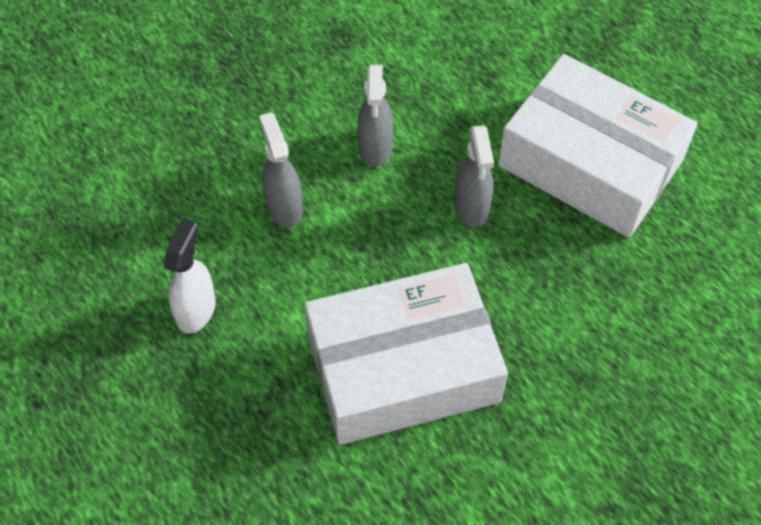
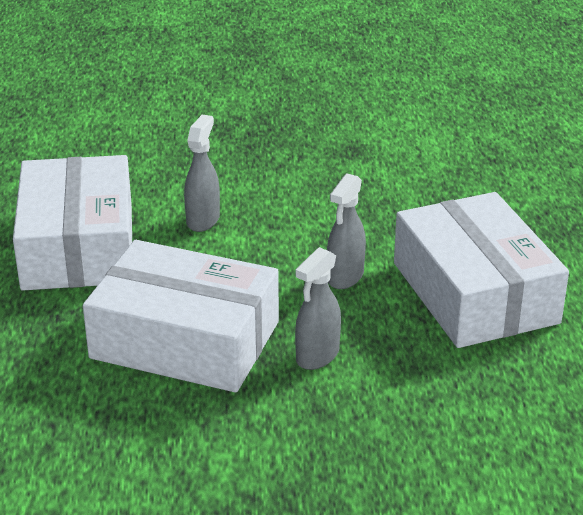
camera: 35 degrees right, 25 degrees down
white spray bottle [163,218,216,334] -> white box [13,155,132,291]
grey spray bottle [357,65,393,167] -> grey spray bottle moved to [295,247,341,370]

